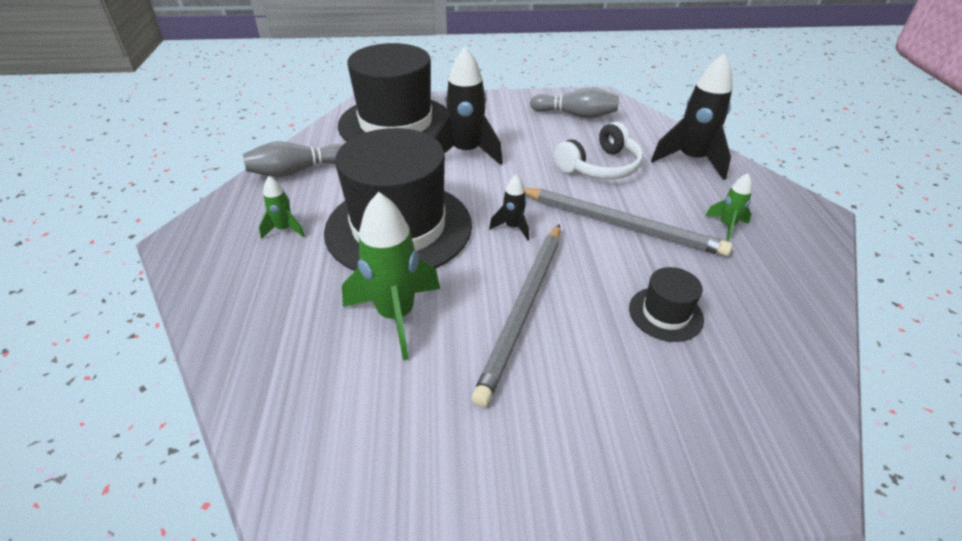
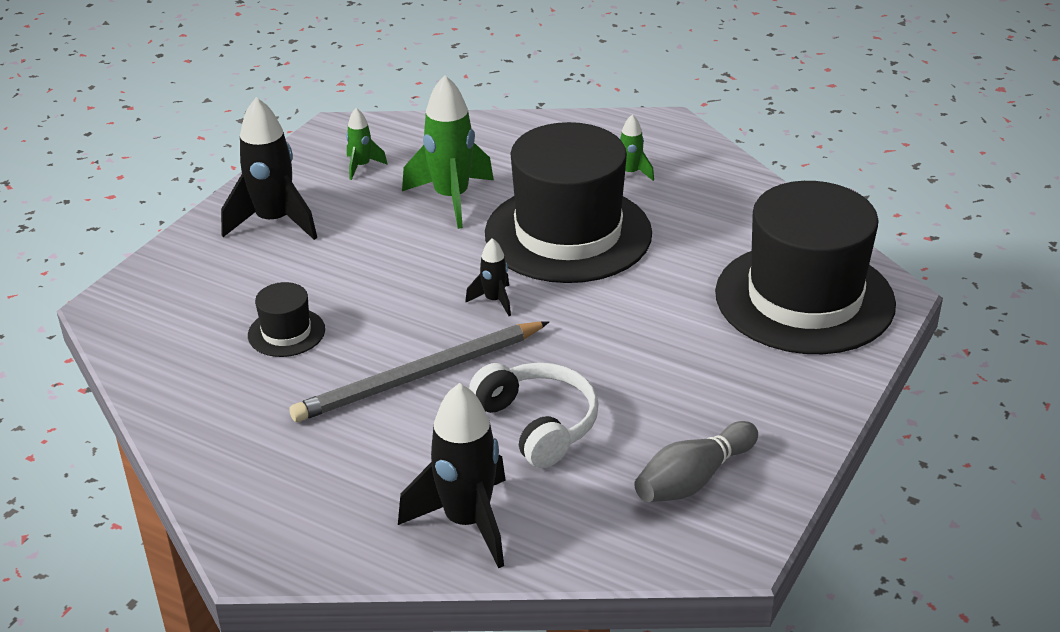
camera: 125 degrees right, 5 degrees down
grey bowling pin [243,142,343,177] -> none
black rocket [434,47,503,165] -> black rocket moved to [221,97,317,240]
grey pencil [472,224,560,407] -> none
white headphones [555,122,643,179] -> white headphones turned 150 degrees clockwise [469,363,599,468]
green rocket [705,173,752,241] -> green rocket moved to [346,108,388,180]

